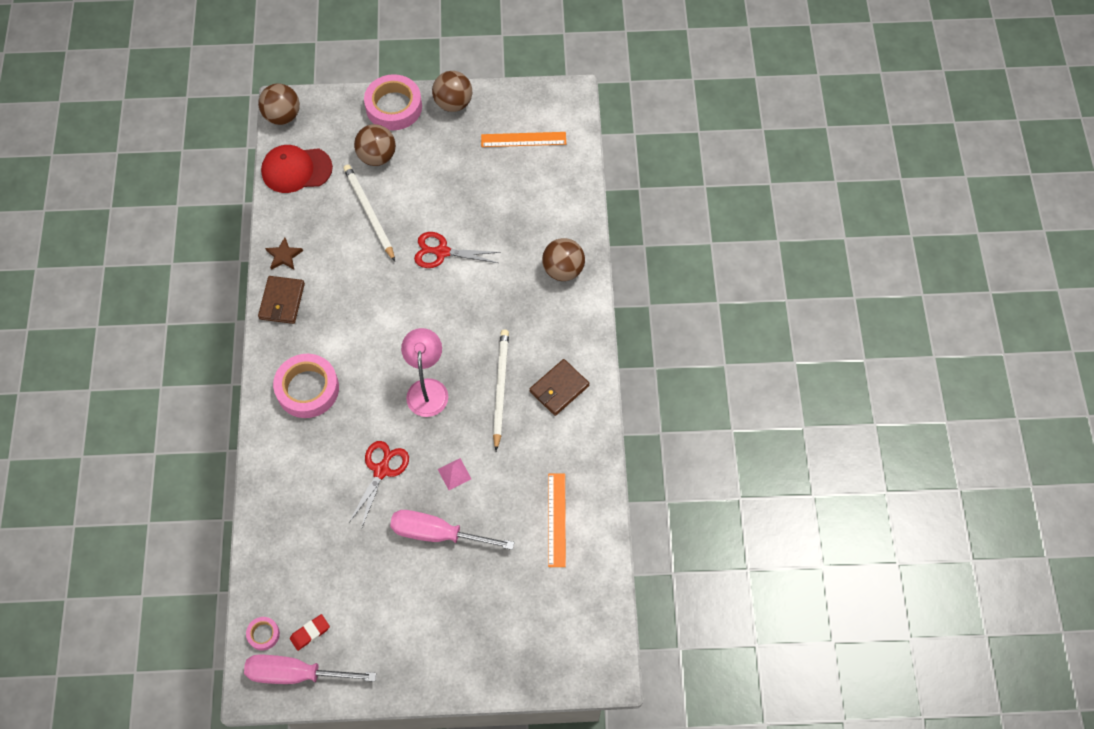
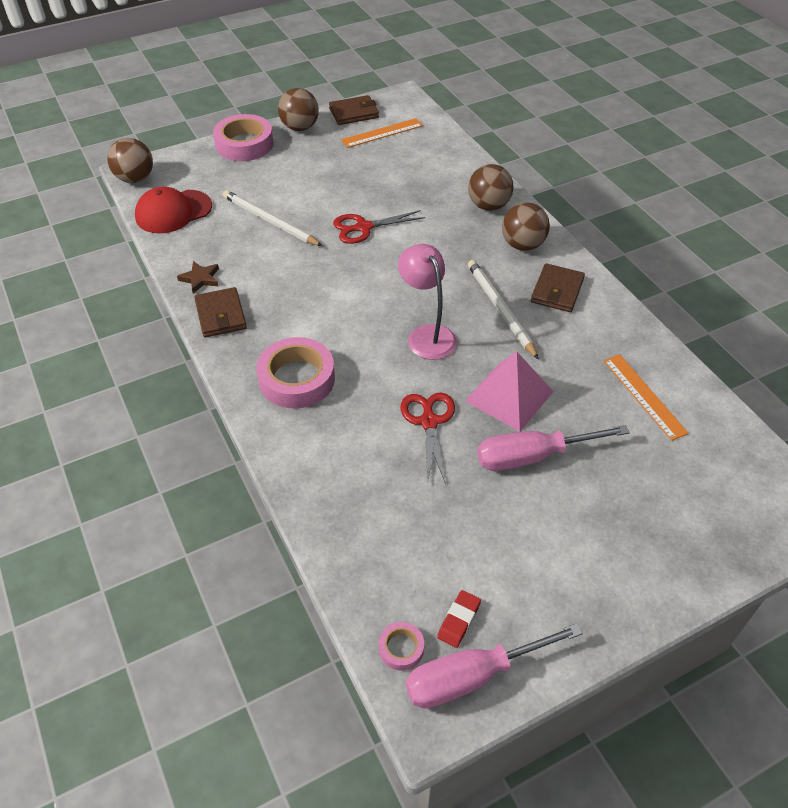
camera: 25 degrees left, 15 degrees down
brown ball [354,124,396,166] -> brown ball moved to [502,202,550,251]
pink pyramid [438,458,471,490] -> pink pyramid [465,352,554,432], size x2.11
none -> brown wallet [329,95,379,125]

